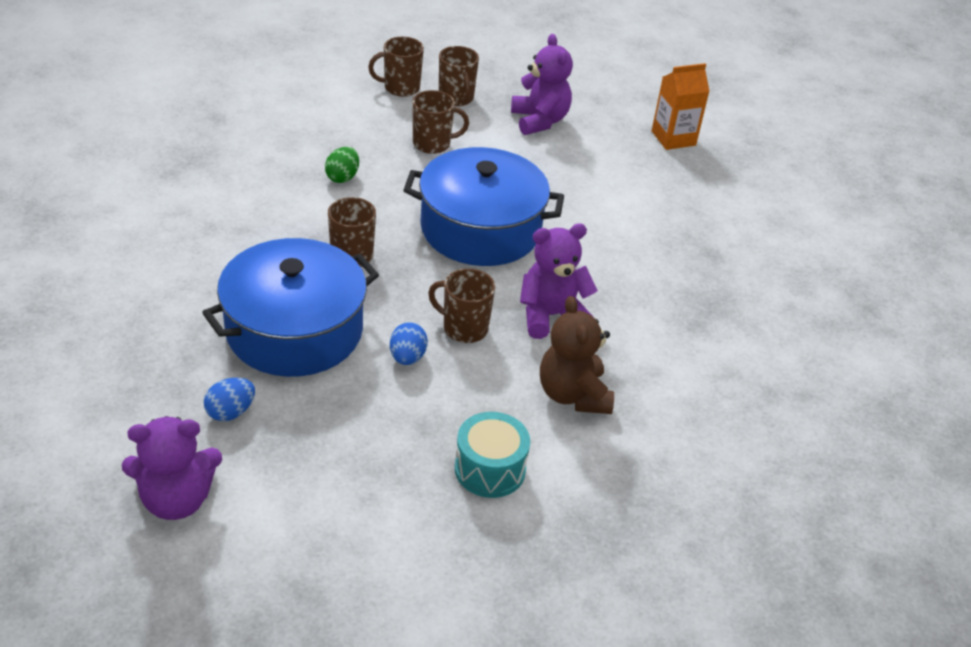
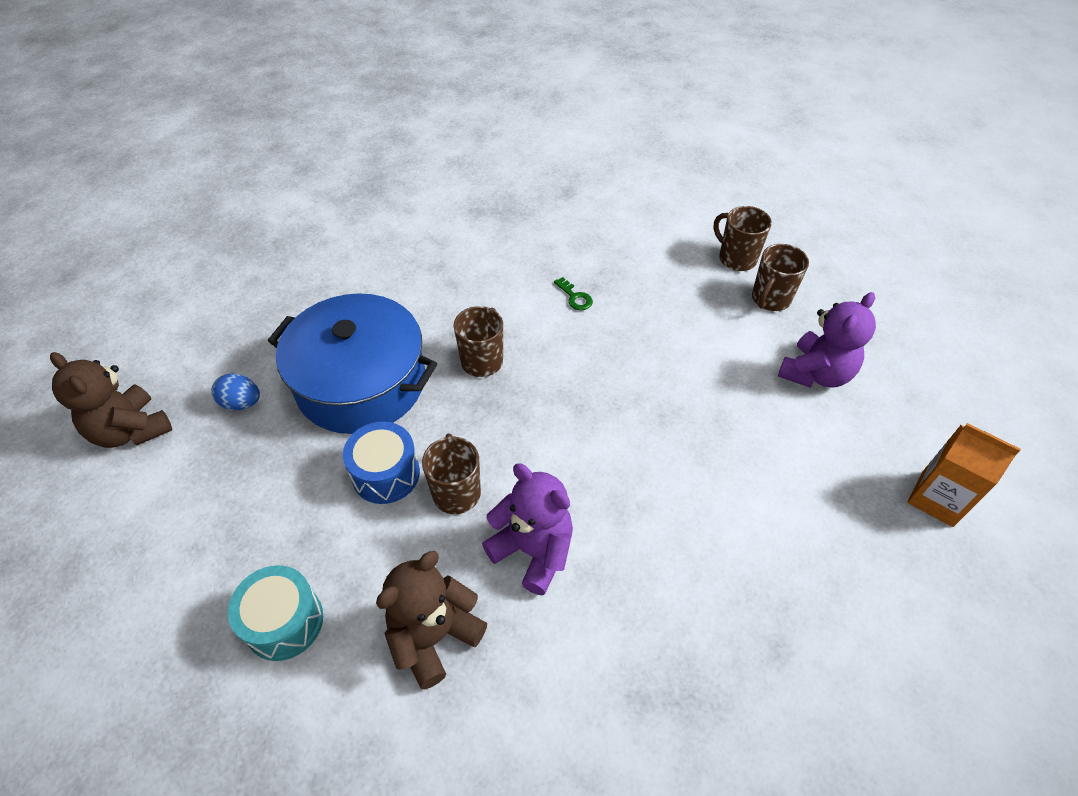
camera: 60 degrees right, 10 degrees up
purple teddy bear [122,416,222,520] -> brown teddy bear [50,352,172,448]
green egg [325,147,359,183] -> green key [554,277,593,310]
blue egg [390,322,428,365] -> blue drum [343,422,420,504]
blue pot [403,147,564,266] -> none
brown mug [413,90,469,154] -> none

